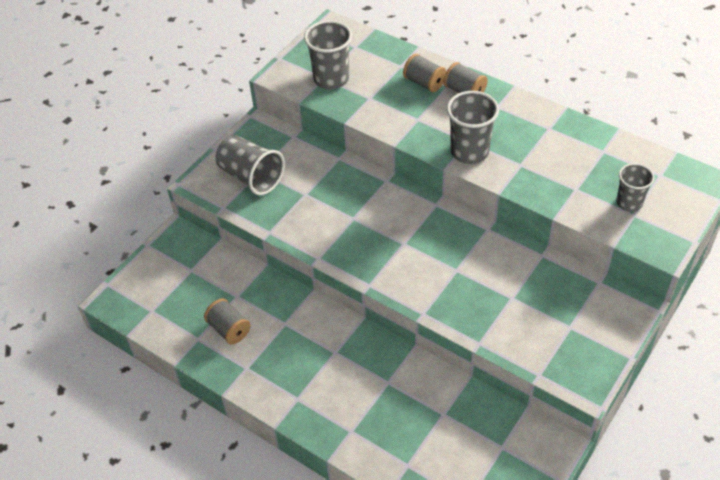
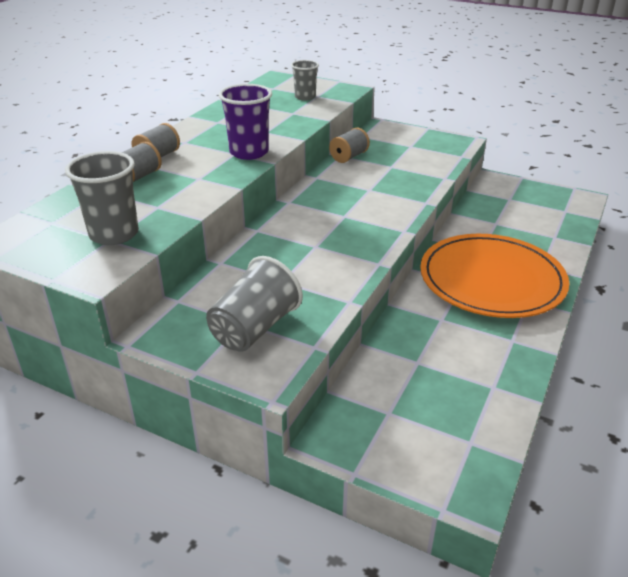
camera: 100 degrees left, 15 degrees down
grey spool [204,298,251,345] -> grey spool moved to [329,128,370,163]
grey cup [447,91,499,164] -> purple cup [219,84,272,160]
none -> orange plate [420,234,569,318]

